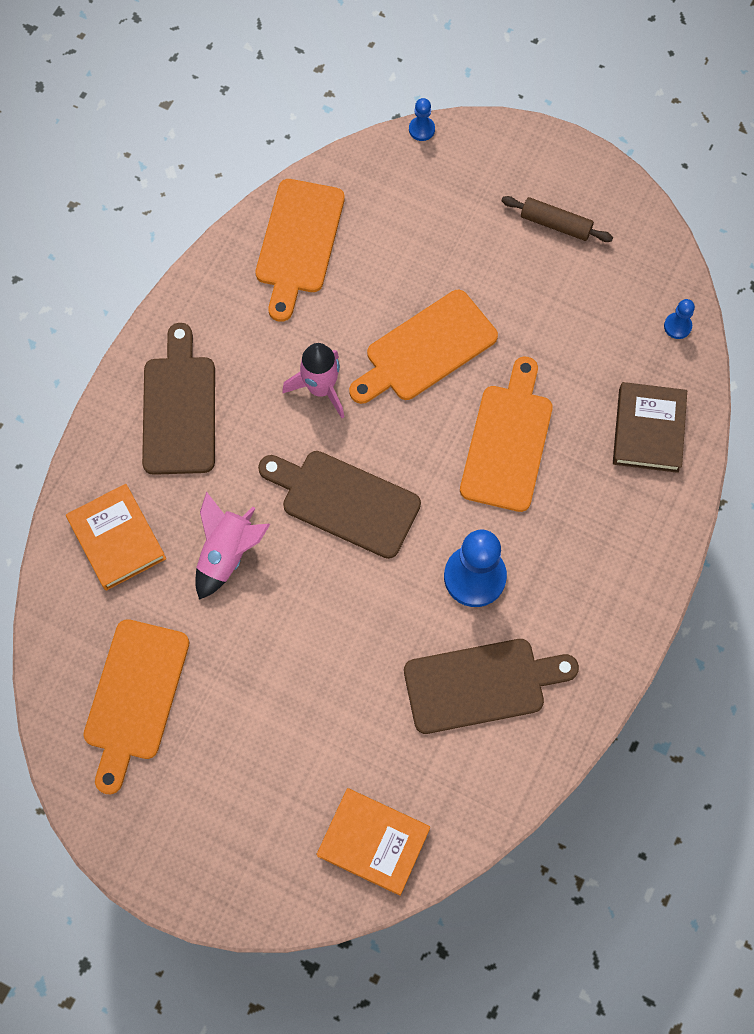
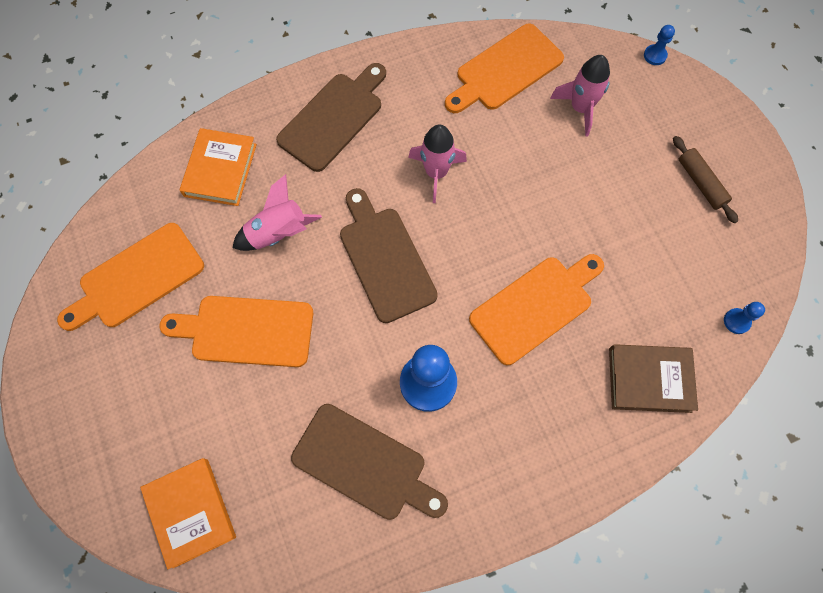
camera: 40 degrees right, 0 degrees up
orange cutting board [349,290,498,404] -> orange cutting board moved to [160,296,313,367]
brown book [613,382,687,473] -> brown book turned 45 degrees clockwise [609,344,698,413]
none -> pink rocket [550,55,610,137]

